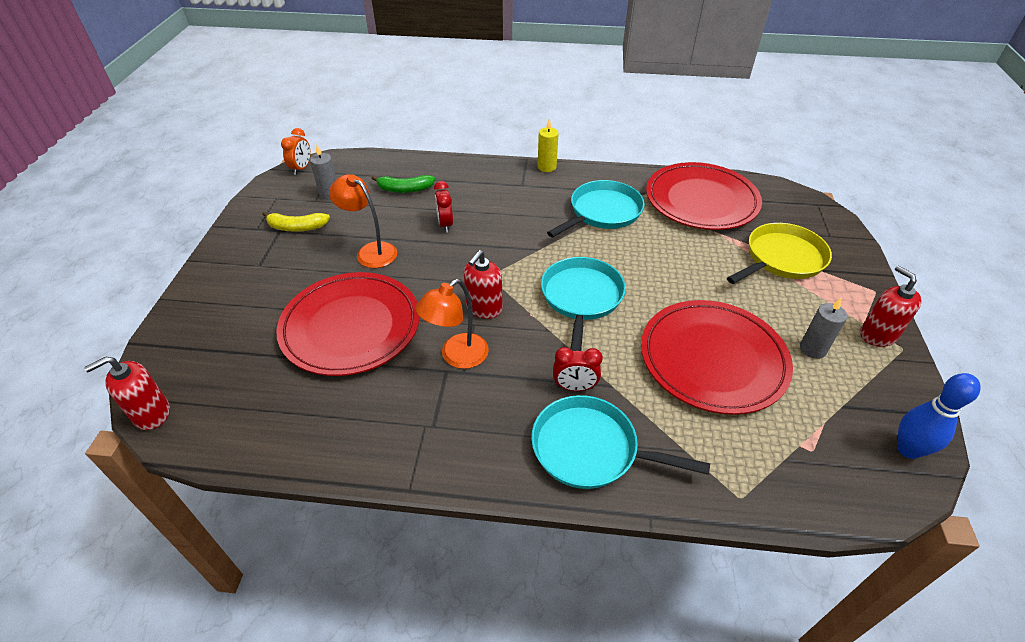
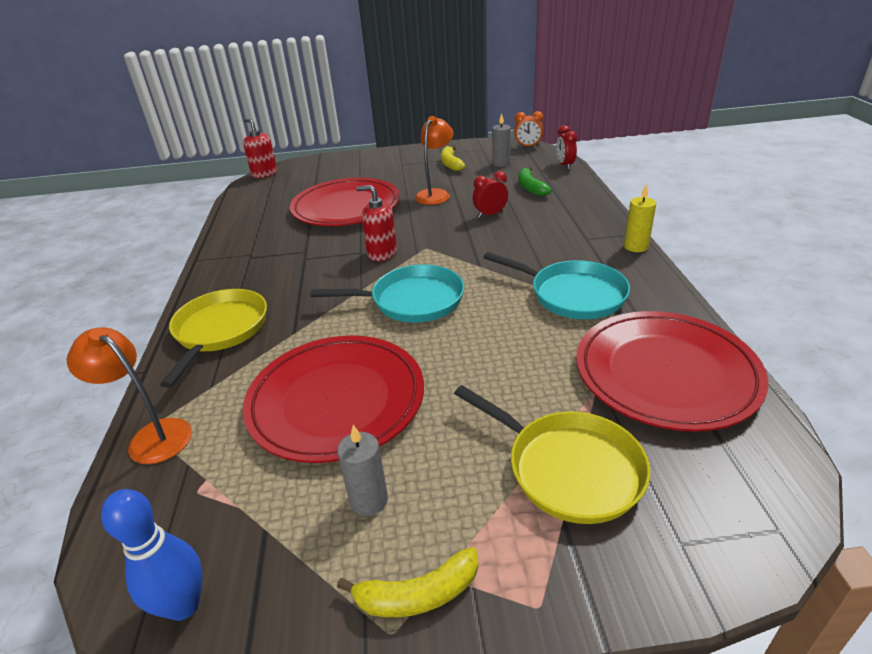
camera: 80 degrees right, 10 degrees down
orange lamp [415,279,489,369] -> orange lamp moved to [66,327,192,464]
turquoise pan [531,395,710,489] -> yellow pan [160,289,267,388]
red clock [553,347,603,391] -> red clock moved to [556,125,577,170]
red soap dispenser [860,266,922,347] -> yellow banana [337,547,478,617]

